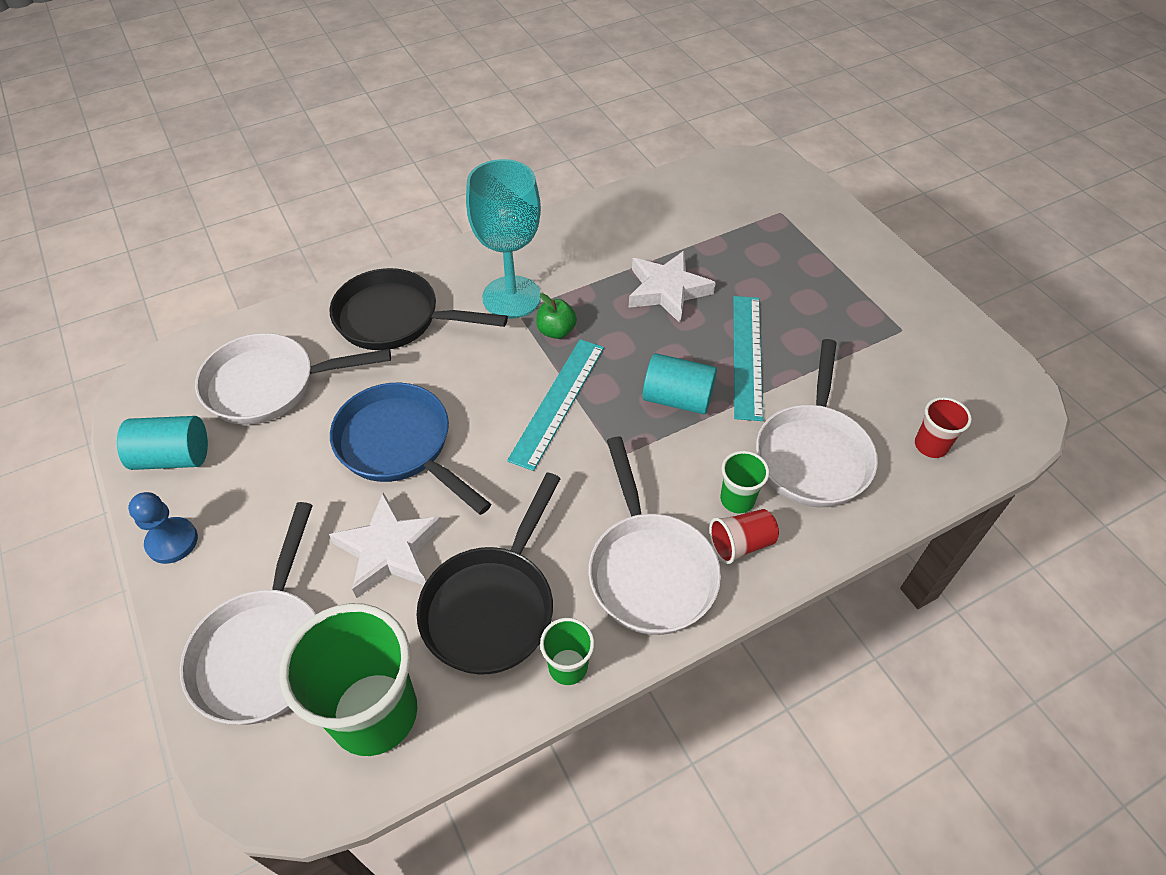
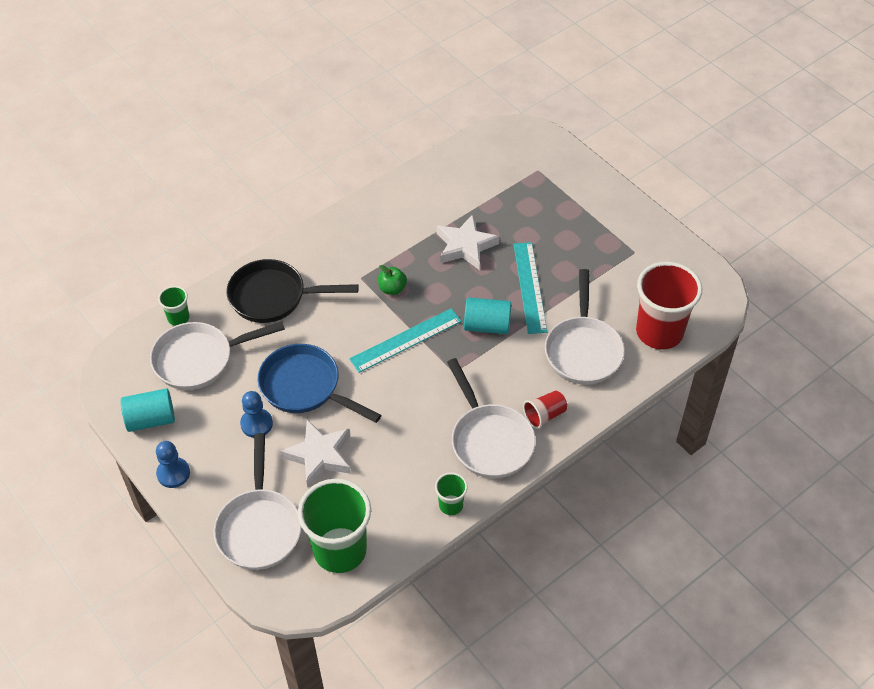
camera: 10 degrees left, 0 degrees up
black pan [416,472,561,675] -> none
turquoise goblet [466,159,541,319] -> none
turquoise ruler [507,339,604,471] -> turquoise ruler turned 45 degrees clockwise [349,308,462,373]
green cup [720,451,769,513] -> green cup moved to [158,286,190,326]
red cup [915,397,972,458] -> red cup [636,262,703,349], size x2.13
none -> blue pawn [240,391,273,438]

